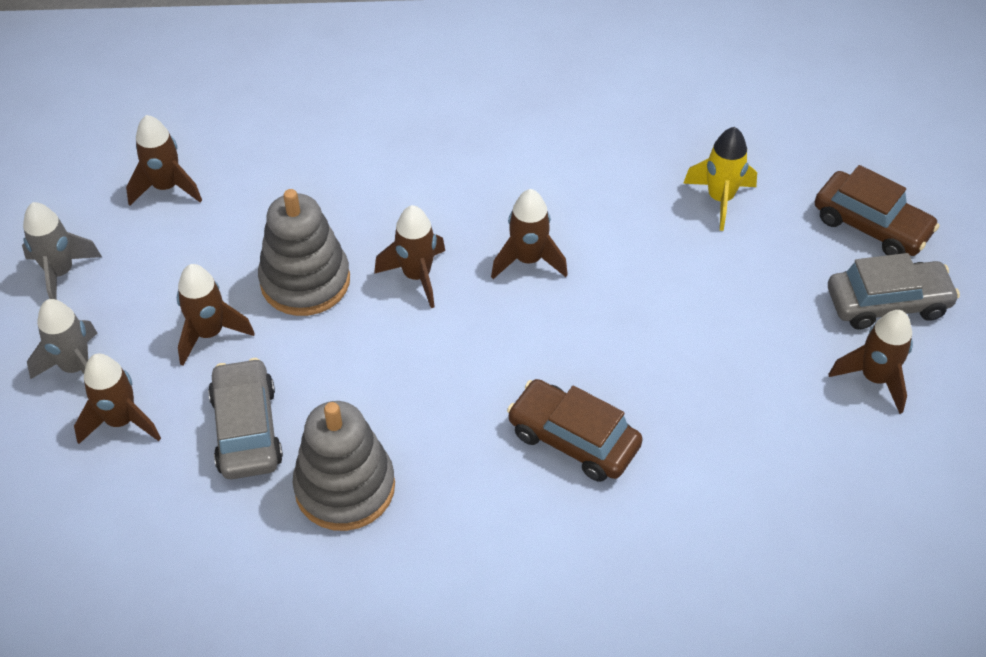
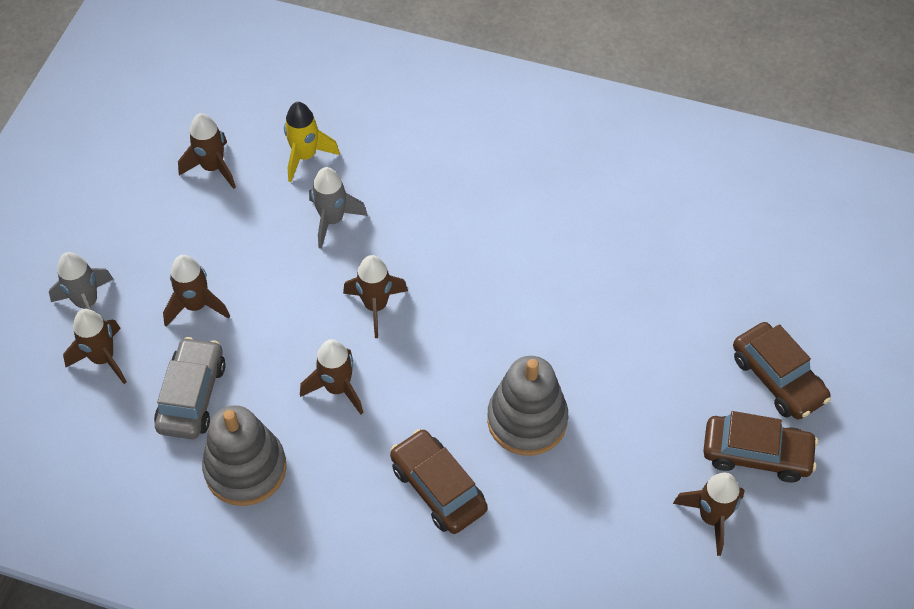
camera: 20 degrees right, 5 degrees up
grey rocket [22,202,102,299] -> grey rocket moved to [309,167,368,249]
grey stacking toy [258,189,350,316] -> grey stacking toy moved to [487,356,568,456]
brown rocket [491,189,568,279] -> brown rocket moved to [300,339,363,414]
yellow rocket [683,127,757,231] -> yellow rocket moved to [284,102,340,182]
grey car [828,253,960,329] -> brown car [703,411,818,482]

